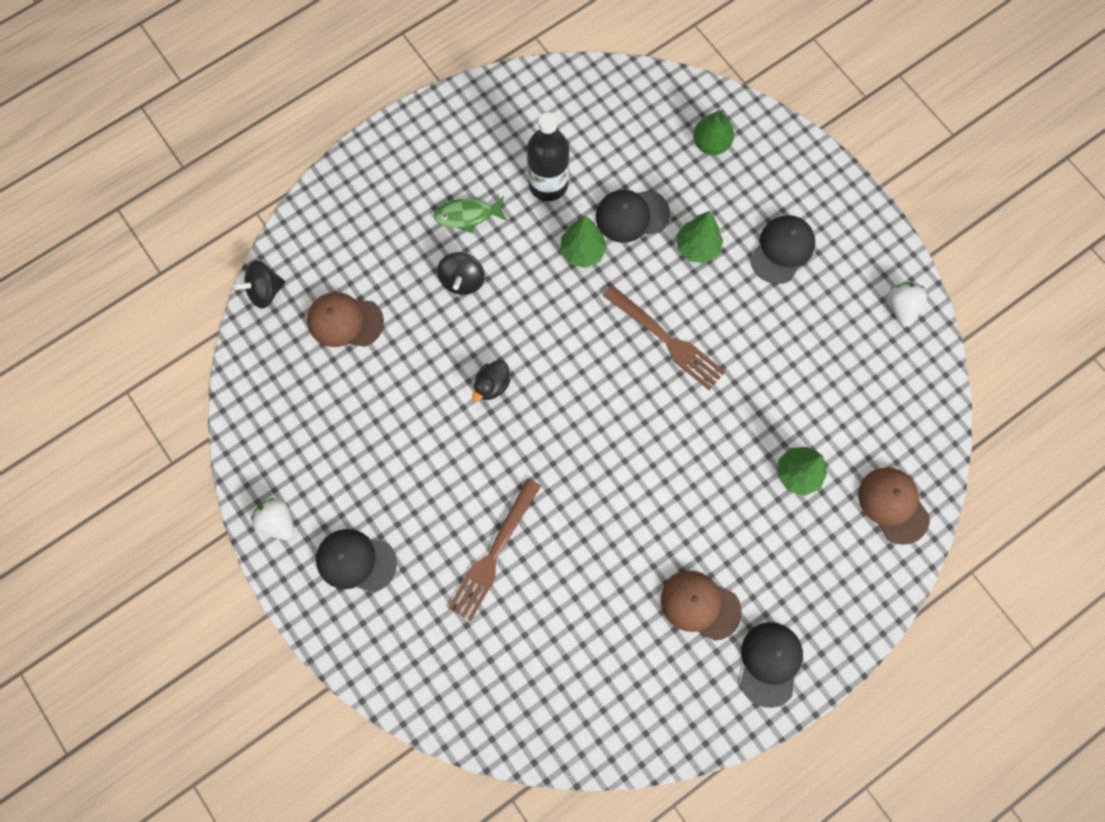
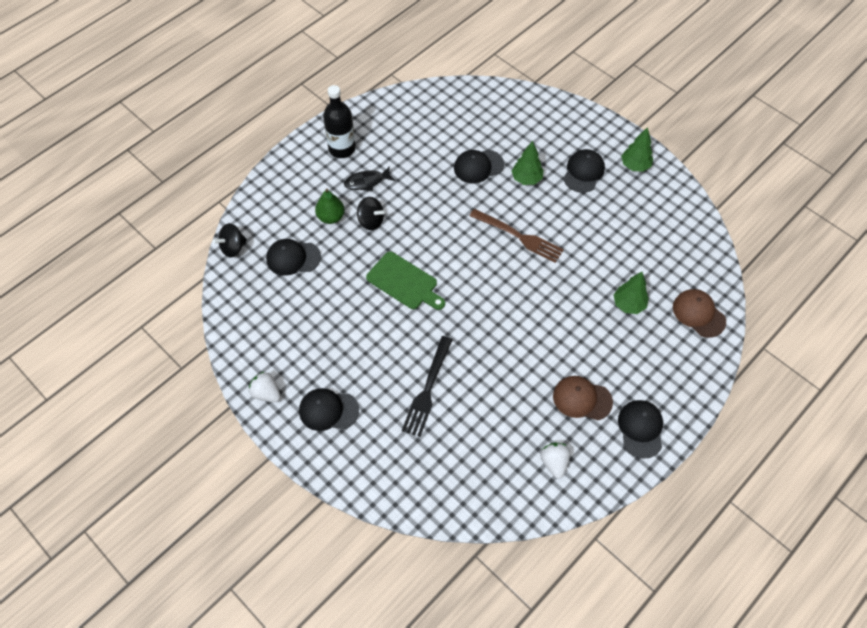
camera: 10 degrees left, 15 degrees down
brown cap [307,292,384,347] -> black cap [266,239,321,276]
green fish [434,196,508,233] -> black fish [344,166,395,192]
black spinning top [437,252,485,295] -> black spinning top turned 60 degrees counterclockwise [357,197,384,230]
brown fork [448,478,541,621] -> black fork [402,336,453,437]
black duck [472,360,511,401] -> green cutting board [366,252,445,310]
black bottle [527,112,569,201] -> black bottle moved to [323,85,356,158]
green tree [560,215,607,268] -> green tree moved to [621,127,653,172]
green pear [693,110,734,155] -> green pear moved to [315,189,345,224]
white strawberry [888,282,927,327] -> white strawberry moved to [540,443,570,479]

